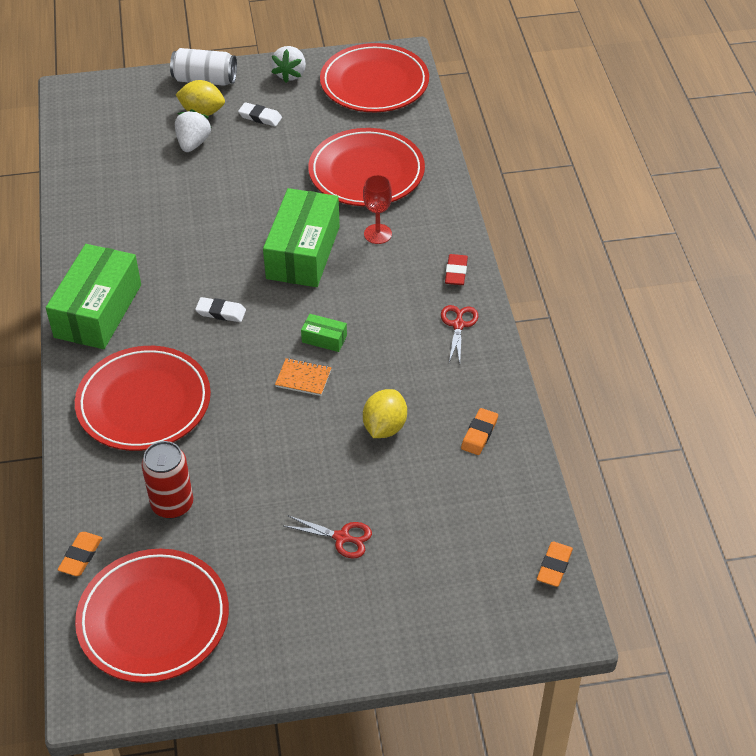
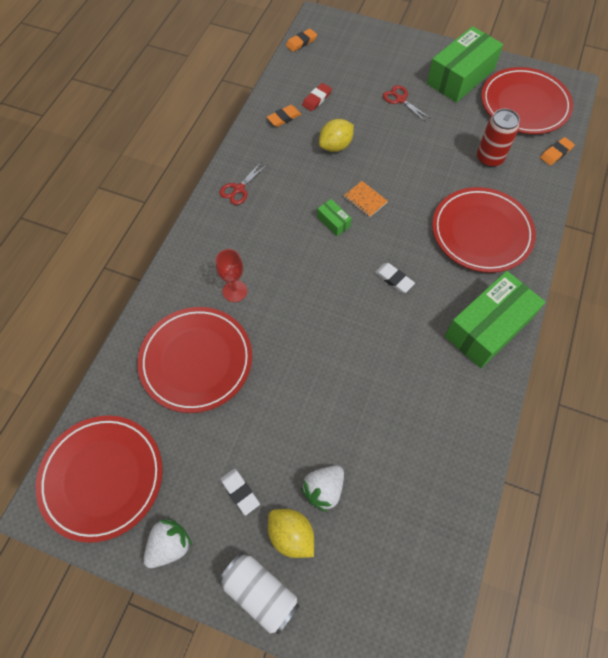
camera: 150 degrees left, 15 degrees up
green box [263,188,340,287] -> green box moved to [427,26,503,103]
red eraser [445,254,468,285] -> red eraser moved to [302,83,332,111]

